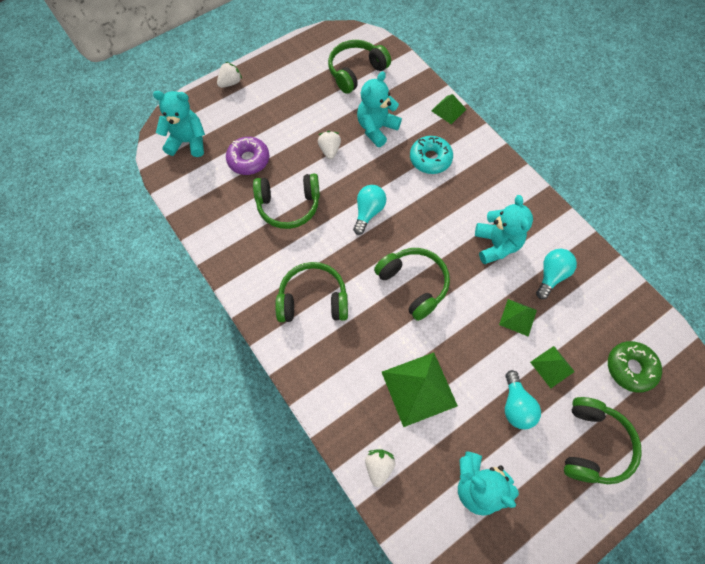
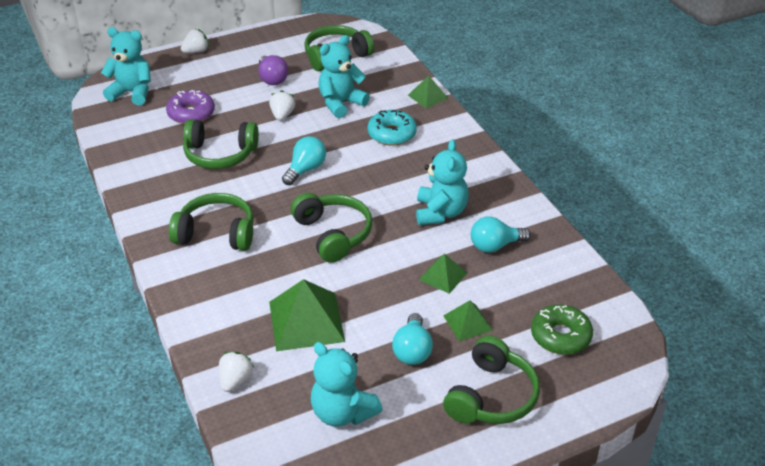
camera: 10 degrees right, 25 degrees down
turquoise light bulb [536,249,577,299] -> turquoise light bulb turned 150 degrees counterclockwise [471,216,531,253]
none -> purple light bulb [258,55,288,85]

